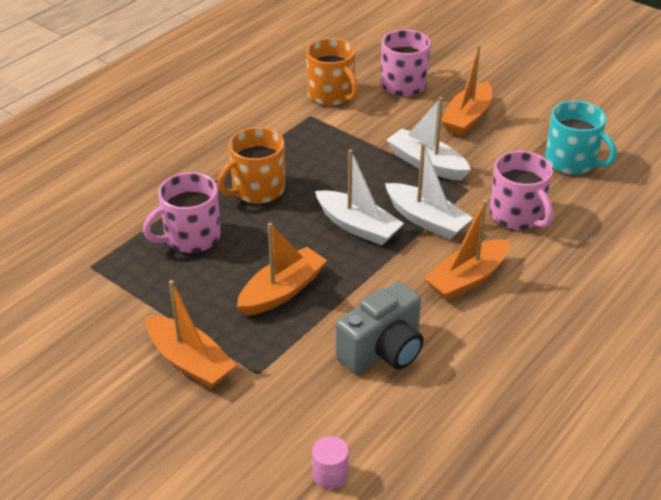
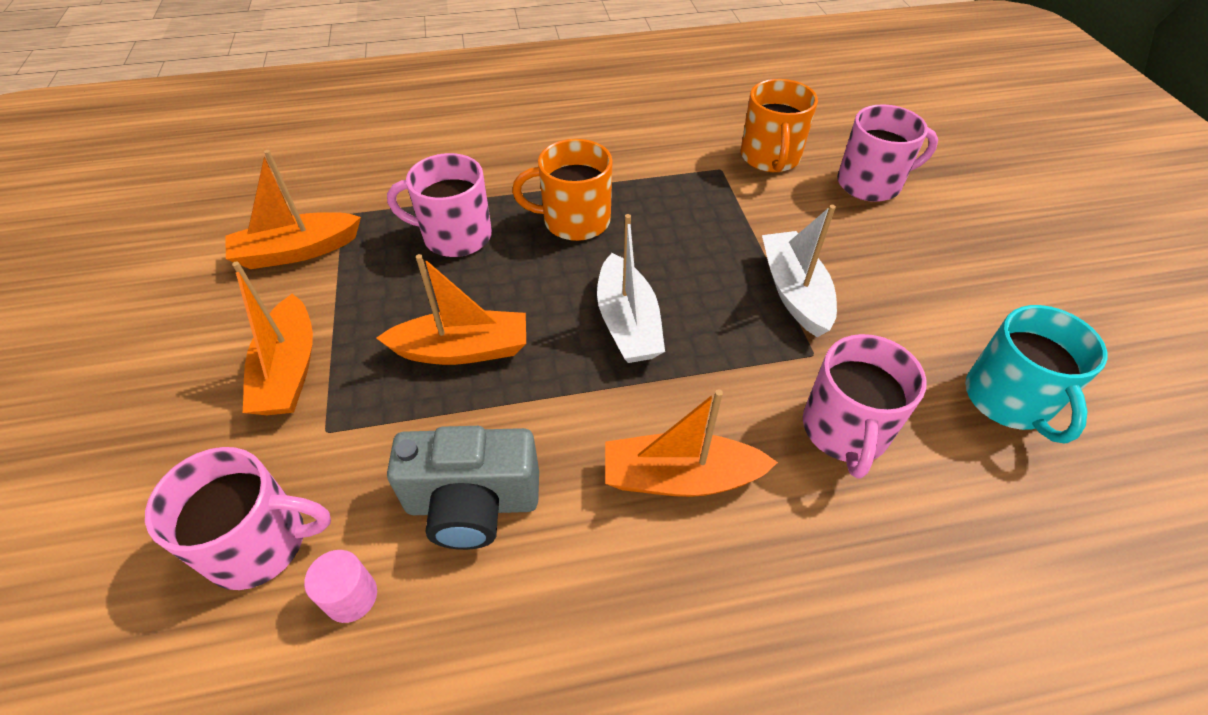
camera: 40 degrees right, 10 degrees up
pink cylinder [312,436,349,489] -> pink cylinder moved to [304,550,377,623]
white boat [385,143,473,239] -> none
orange boat [441,45,492,136] -> orange boat moved to [225,150,361,269]
none -> pink mug [145,447,331,590]

